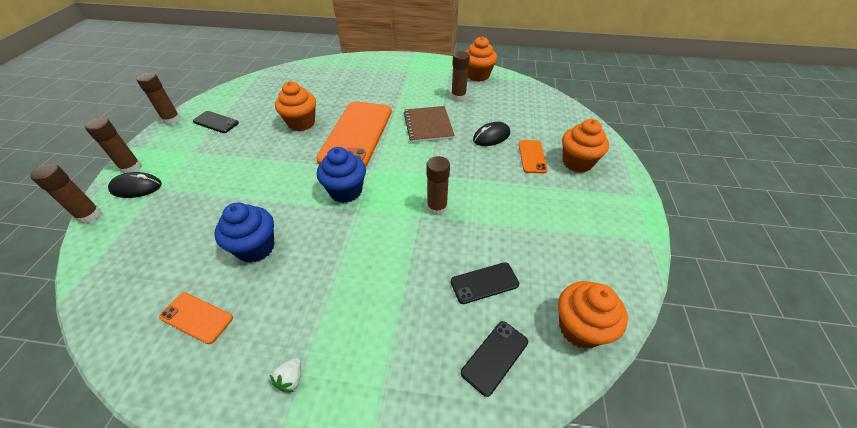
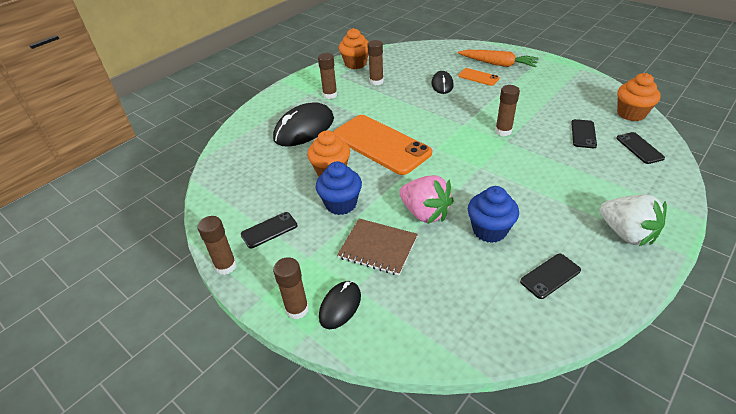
camera: 55 degrees left, 5 degrees down
brown glue stick [30,164,102,224] -> brown glue stick moved to [318,53,337,99]
orange phone [159,292,233,344] -> black phone [520,254,581,299]
white strawberry [270,358,301,392] -> white strawberry [599,194,667,247], size x2.47
blue cupcake [317,147,366,203] -> blue cupcake moved to [316,161,362,215]
brown notebook [404,106,455,143] -> brown notebook moved to [337,218,418,275]
orange cupcake [562,119,609,173] -> orange carrot [458,50,539,67]
none -> black mouse [273,102,334,147]
none -> pink strawberry [399,175,454,224]

